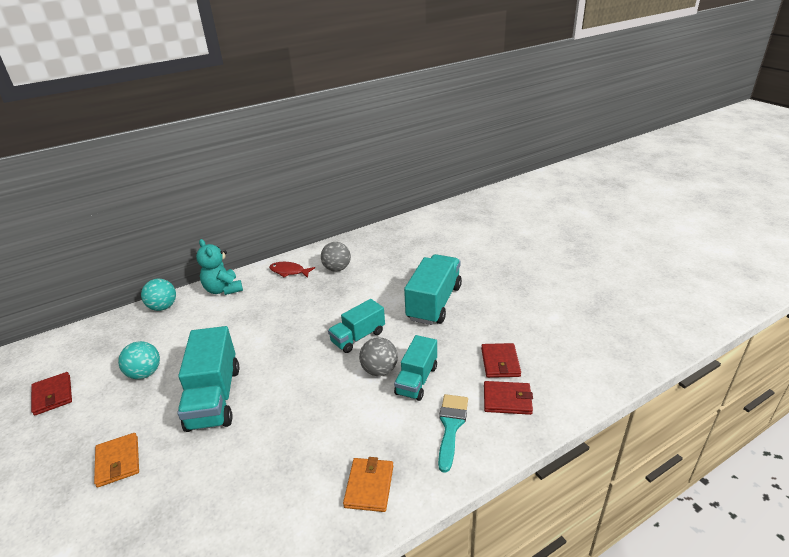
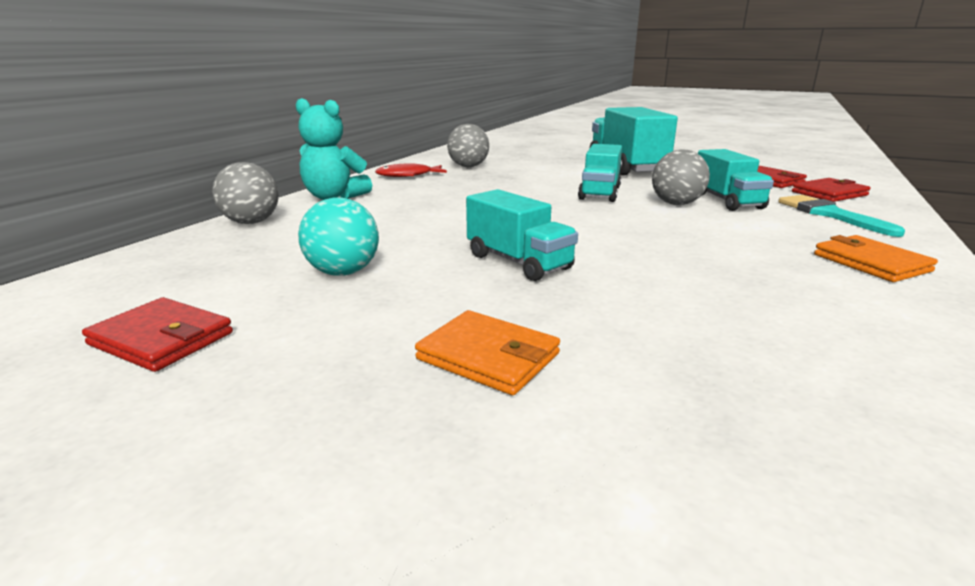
camera: 35 degrees left, 10 degrees down
turquoise ball [141,279,176,311] -> grey ball [212,162,279,224]
turquoise truck [177,326,239,432] -> turquoise truck [466,189,578,281], size x0.63

